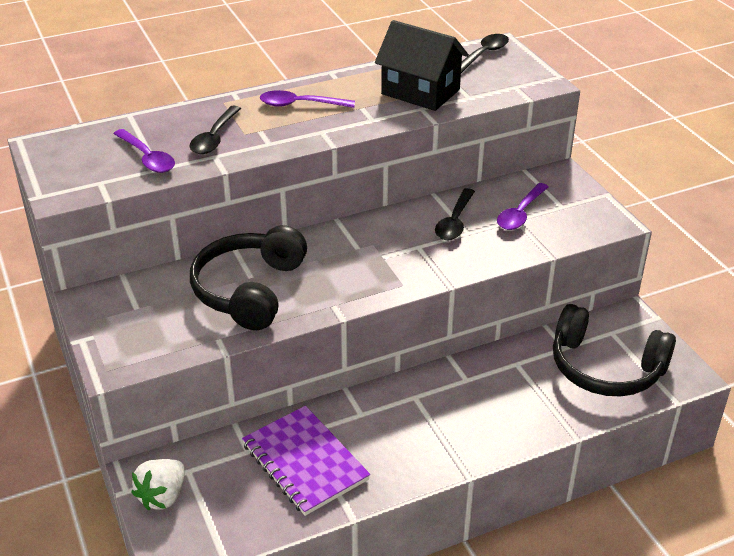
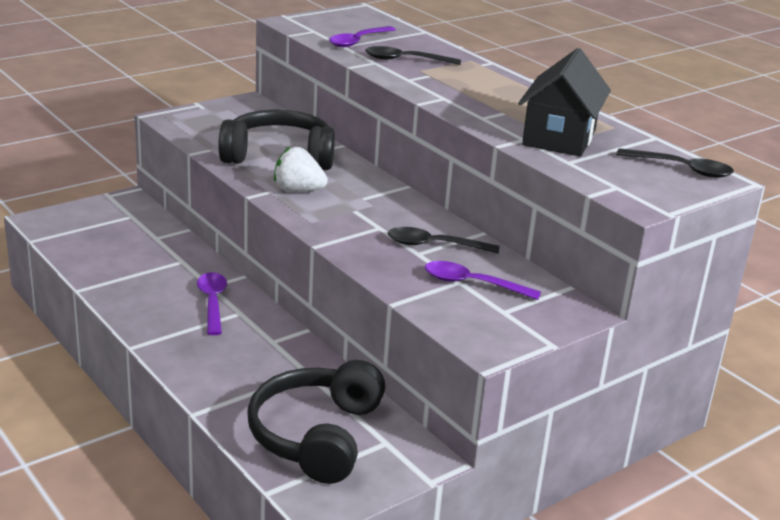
camera: 75 degrees right, 10 degrees down
white strawberry [131,459,185,510] -> white strawberry moved to [274,147,328,192]
purple notebook [242,406,370,516] -> none
purple spoon [260,90,355,108] -> purple spoon moved to [197,272,227,335]

